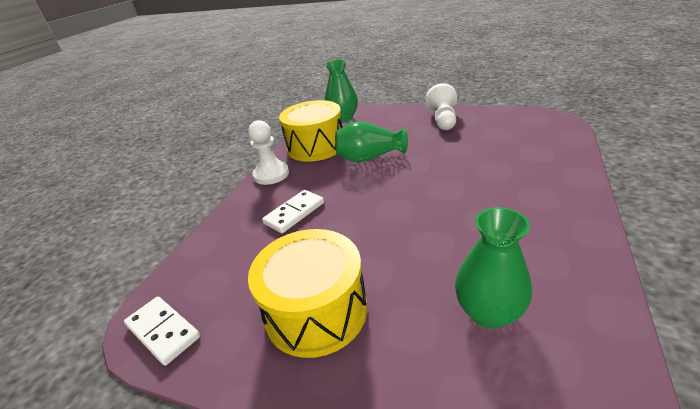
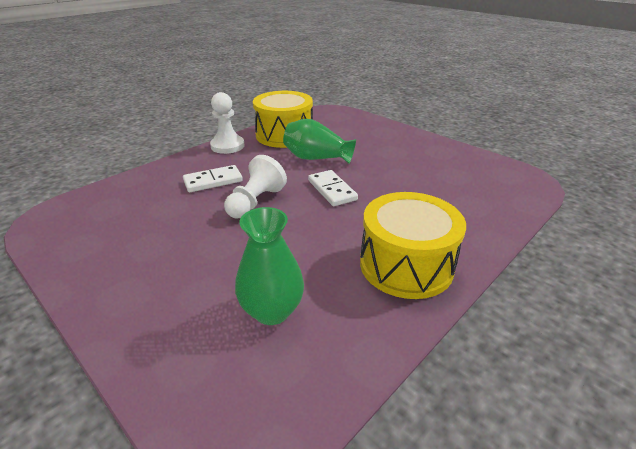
camera: 20 degrees right, 0 degrees up
white domino [124,297,200,366] -> white domino moved to [308,170,358,206]
yellow drum [248,229,367,358] -> yellow drum moved to [360,192,466,299]
green vase [325,59,358,123] -> none
white pawn [425,83,457,130] -> white pawn moved to [224,155,287,219]

